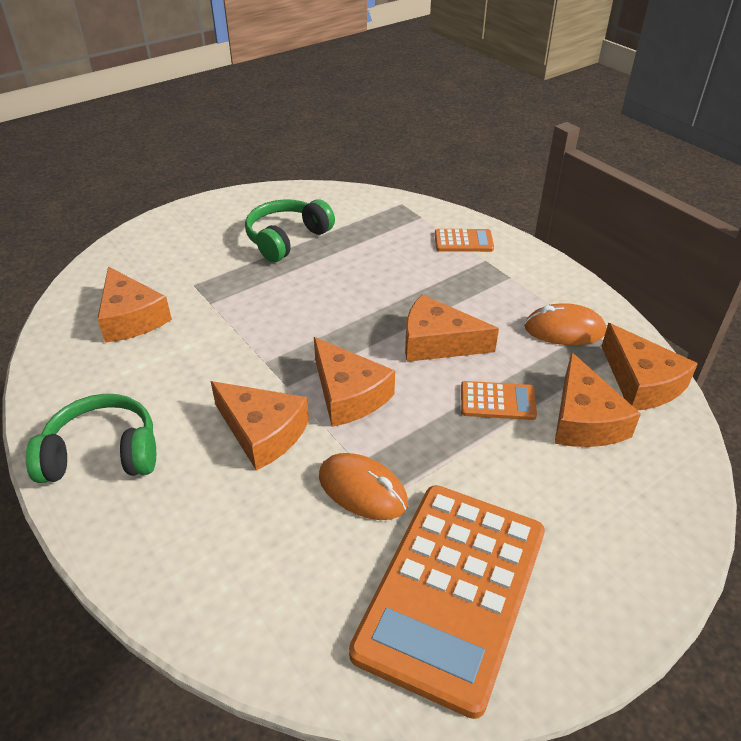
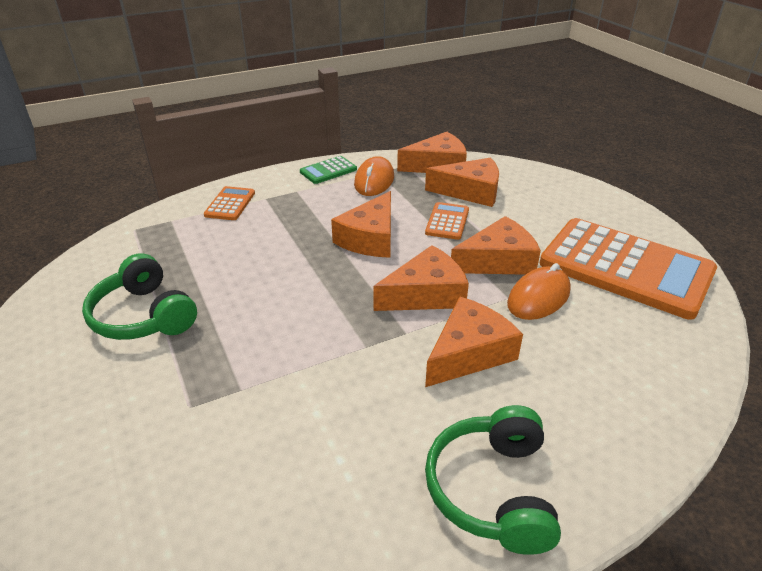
camera: 80 degrees left, 5 degrees down
orange cheese [97,266,172,343] -> orange cheese moved to [451,216,541,275]
none -> green calculator [300,156,357,184]

